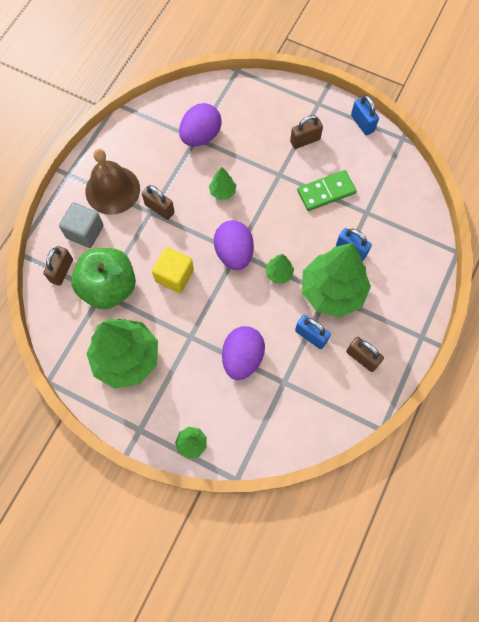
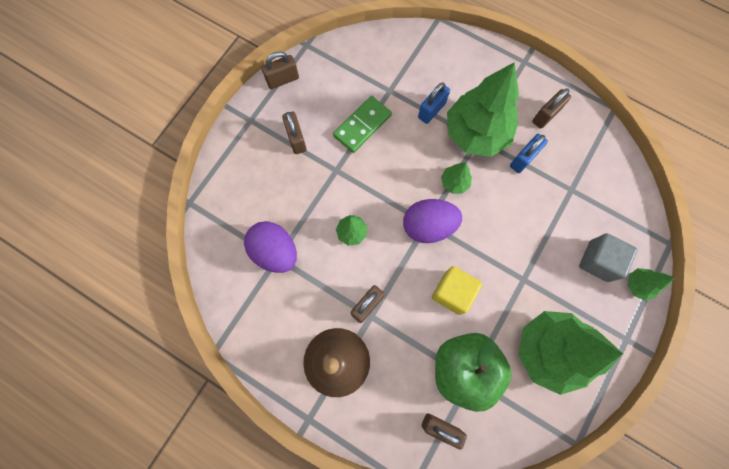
camera: 85 degrees left, 5 degrees up
grey cube [59,203,103,248] -> grey cube moved to [579,233,637,282]
purple egg [222,326,265,380] -> none
green domino [297,170,356,211] -> green domino turned 60 degrees clockwise [333,96,392,153]
blue padlock [351,95,379,135] -> brown padlock [261,51,299,89]

